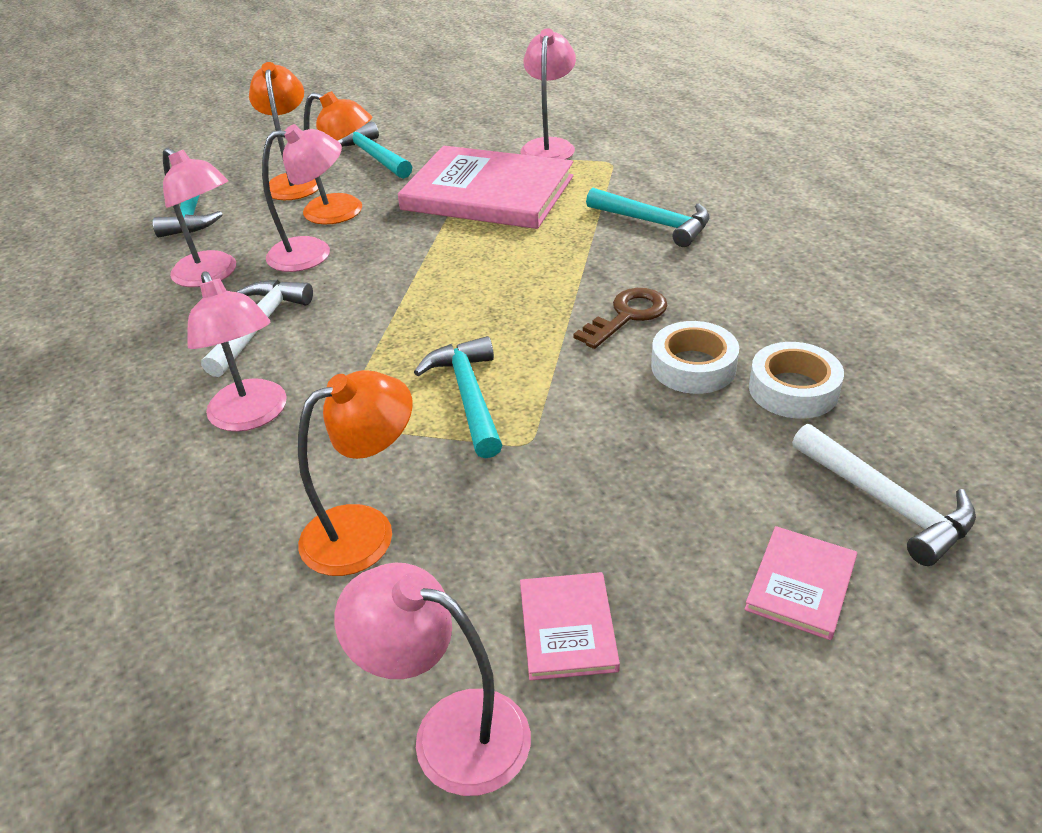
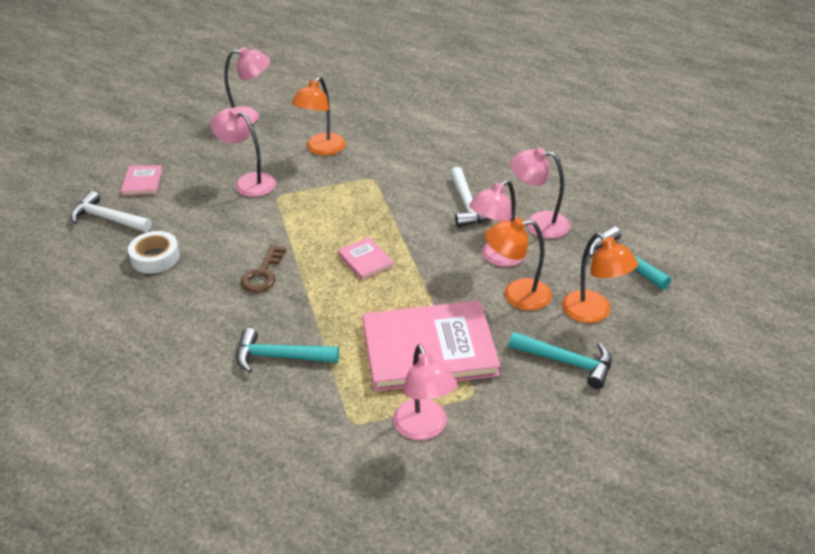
camera: 150 degrees right, 0 degrees up
pink lamp [187,271,287,432] -> pink lamp moved to [211,107,276,197]
turquoise hammer [414,336,502,459] -> none
pink book [520,572,620,680] -> pink book moved to [338,237,394,280]
white tape [651,321,739,394] -> none

